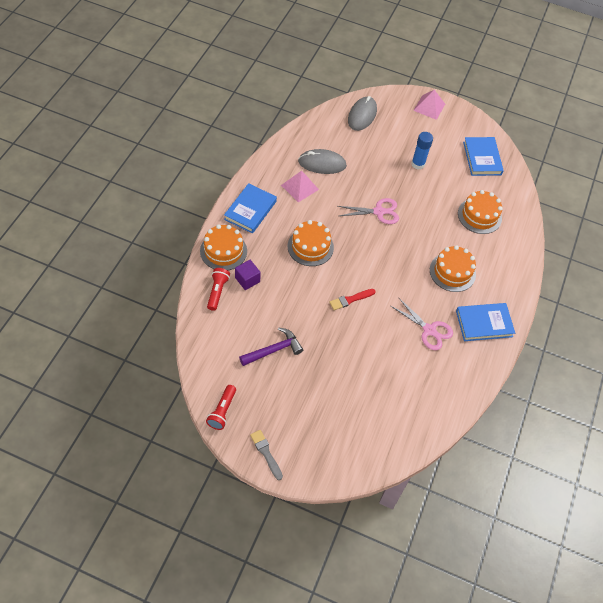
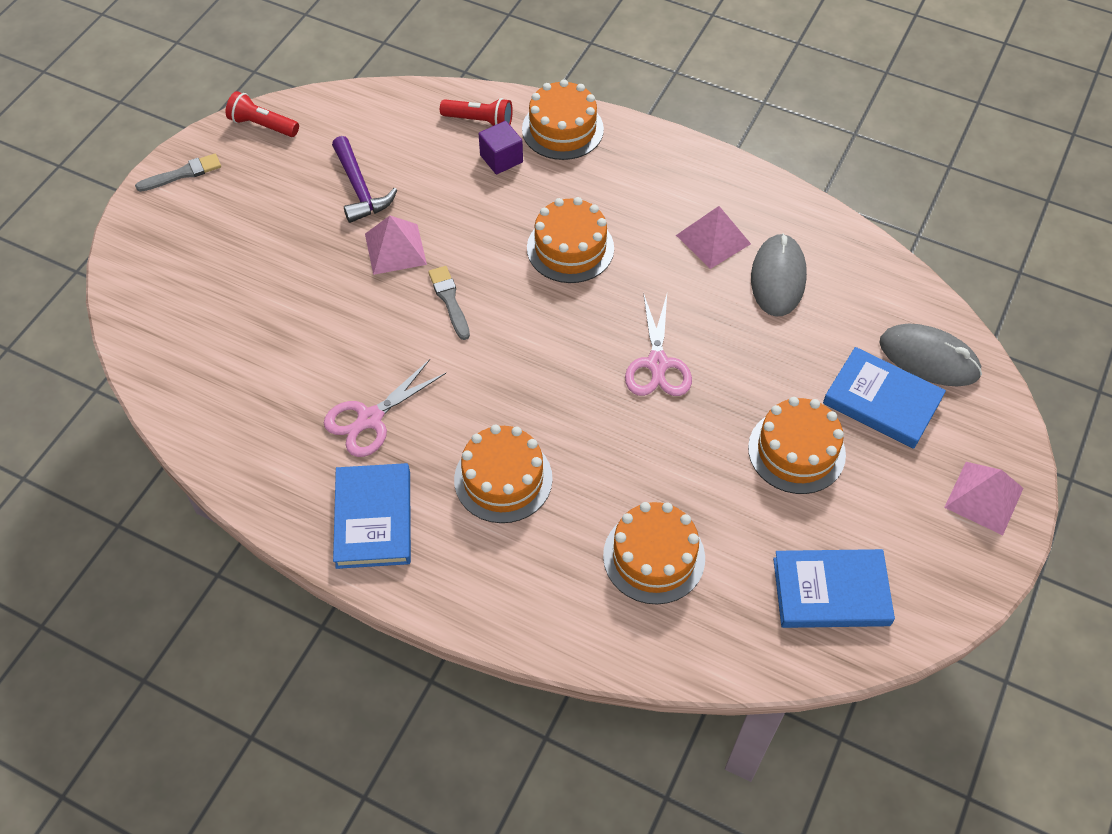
camera: 100 degrees right, 0 degrees up
blue book [224,183,277,234] -> blue book moved to [823,347,946,449]
red brush [329,289,376,310] -> grey brush [428,266,470,340]
blue glue stick [411,132,433,170] -> orange cake [748,397,846,494]
none -> pink pyramid [365,216,427,275]

